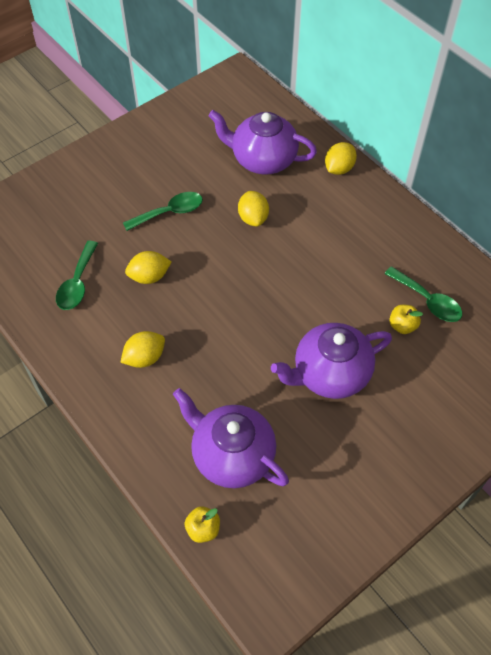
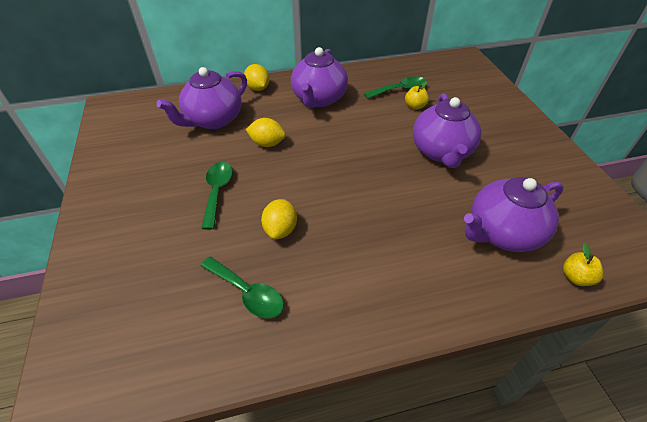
camera: 65 degrees left, 10 degrees down
yellow lemon [120,331,165,368] -> none
none -> purple teapot [291,47,348,108]

